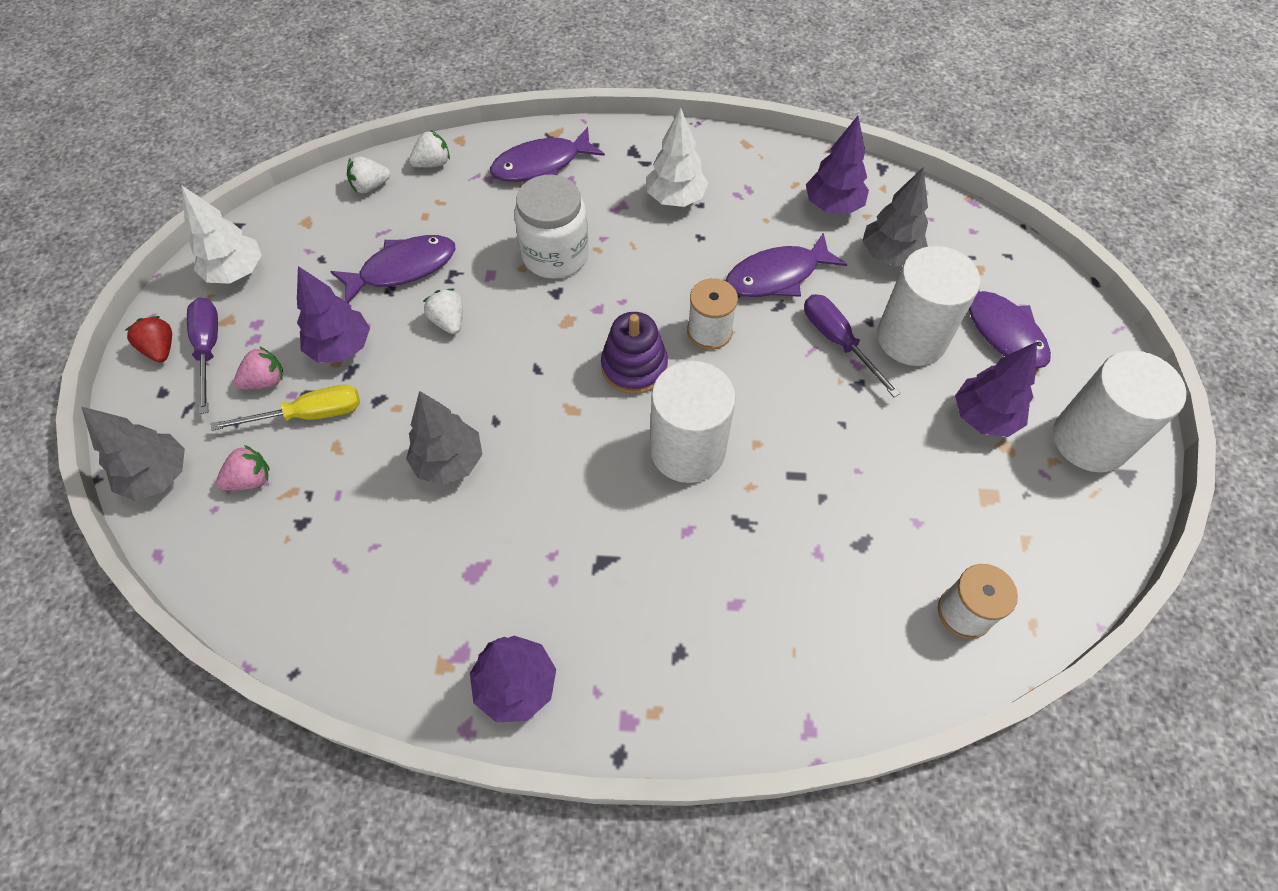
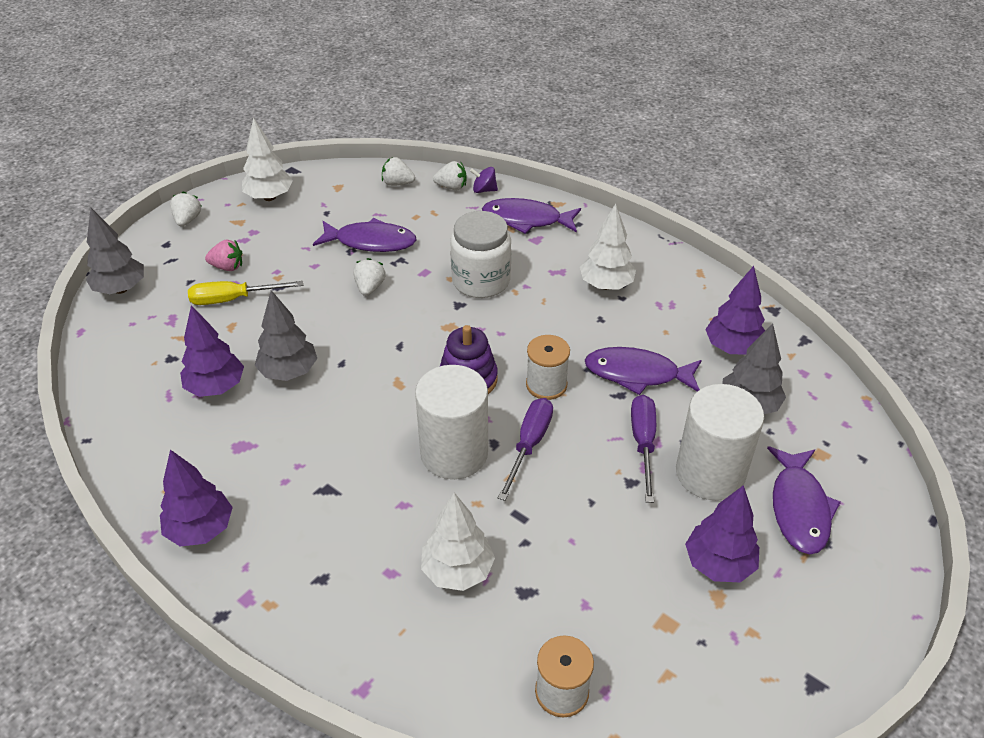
camera: 35 degrees right, 15 degrees down
red strawberry [126,316,172,362] -> white strawberry [170,192,201,227]
purple screwdriver [187,297,218,414] -> purple screwdriver moved to [498,398,553,501]
yellow screwdriver [211,385,360,431] -> yellow screwdriver turned 150 degrees clockwise [188,281,303,305]
pink strawberry [216,445,269,490] -> none
purple tree [297,266,370,363] -> purple tree moved to [180,305,244,397]
white cylinder [1053,350,1186,472] -> none
none -> white tree [421,493,495,591]
none -> purple spinning top [470,167,498,193]

